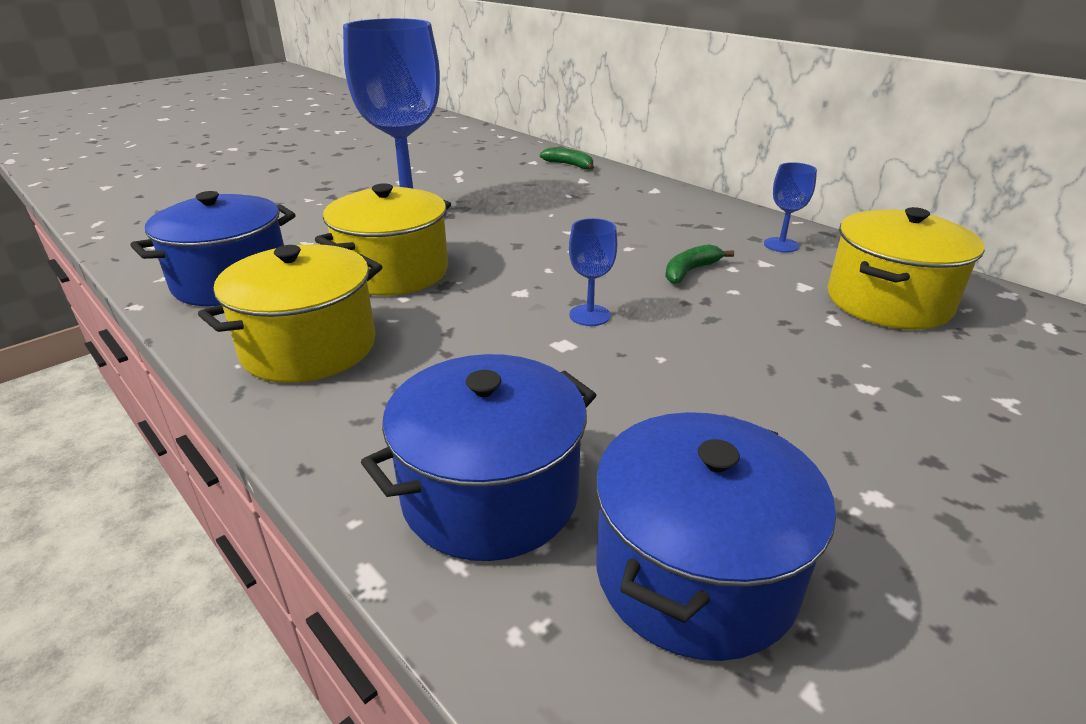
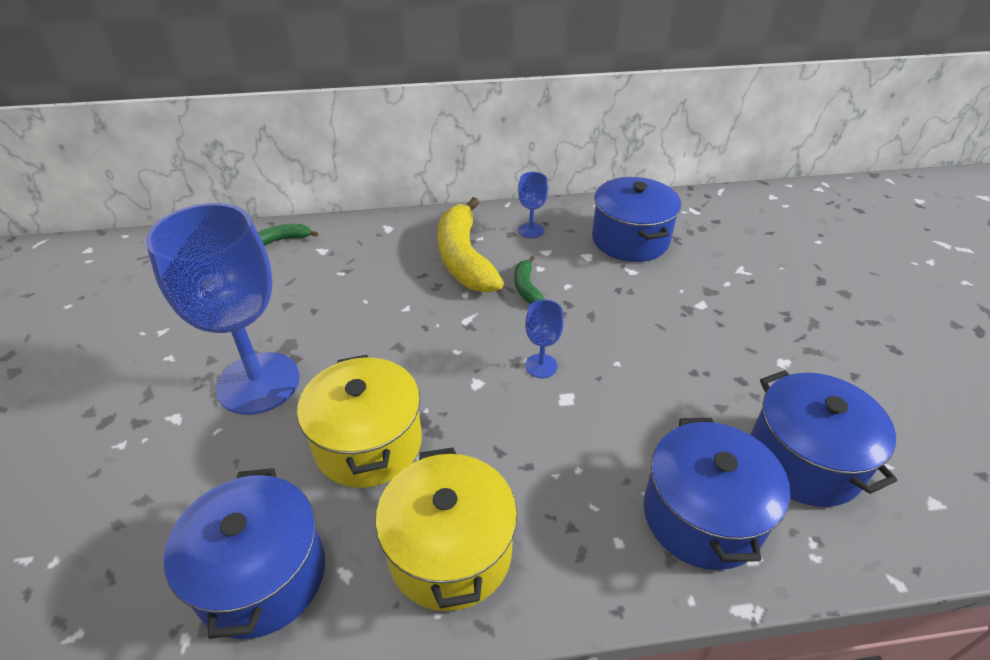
camera: 55 degrees left, 10 degrees up
yellow pot [827,207,985,330] -> blue pot [592,177,681,262]
none -> yellow banana [438,197,504,293]

